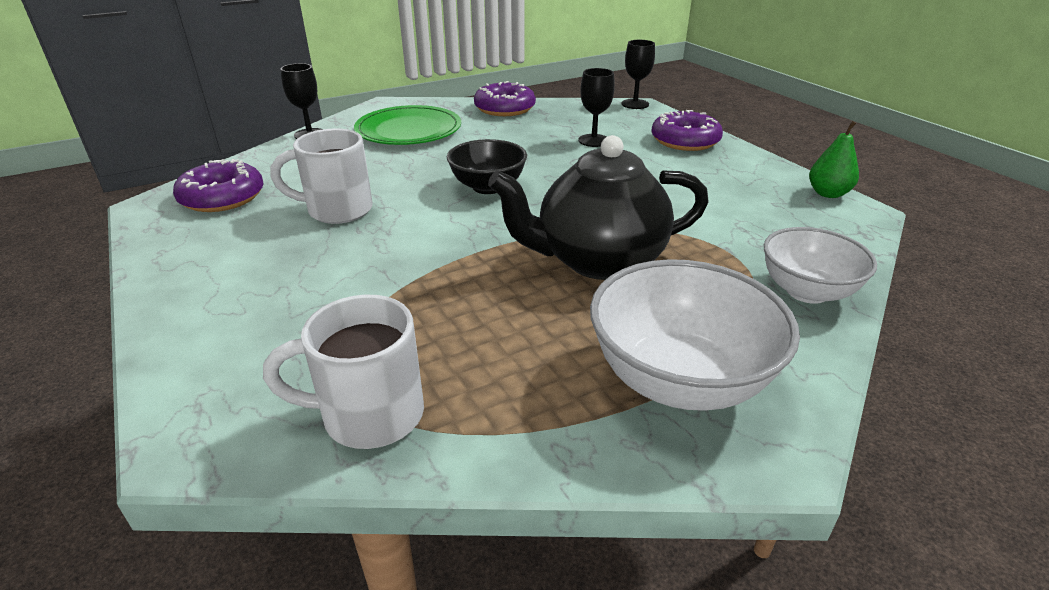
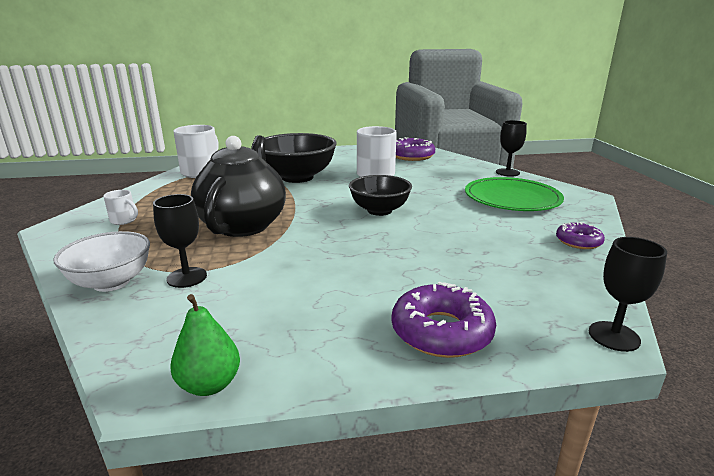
camera: 110 degrees right, 10 degrees down
purple donut [474,81,536,116] -> purple donut [556,222,605,249], size x0.61
black goblet [578,68,615,147] -> black goblet moved to [153,194,207,288]
white bowl [590,259,800,411] -> white mug [103,190,138,225]
none -> black bowl [265,133,337,183]

